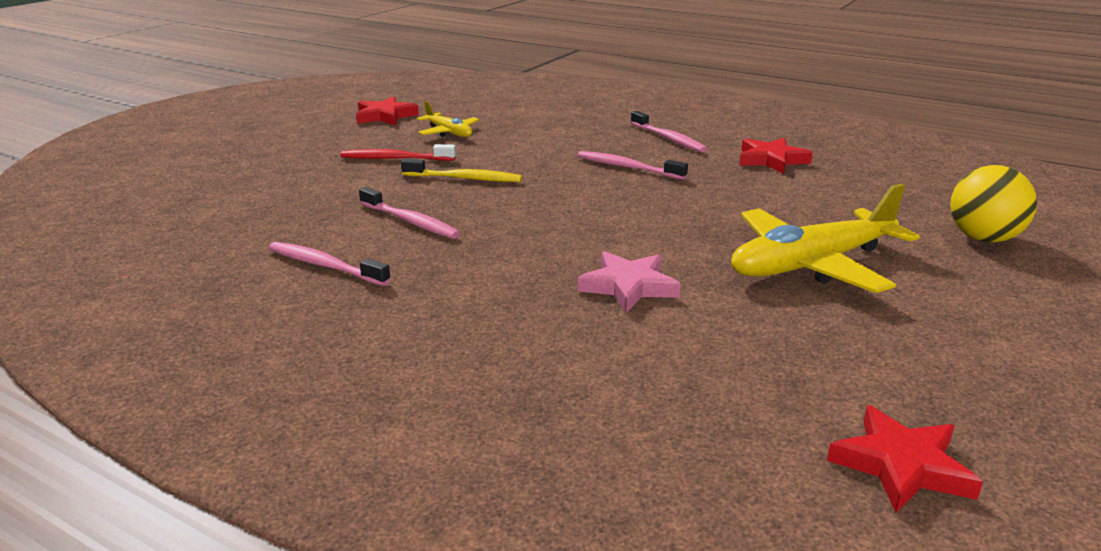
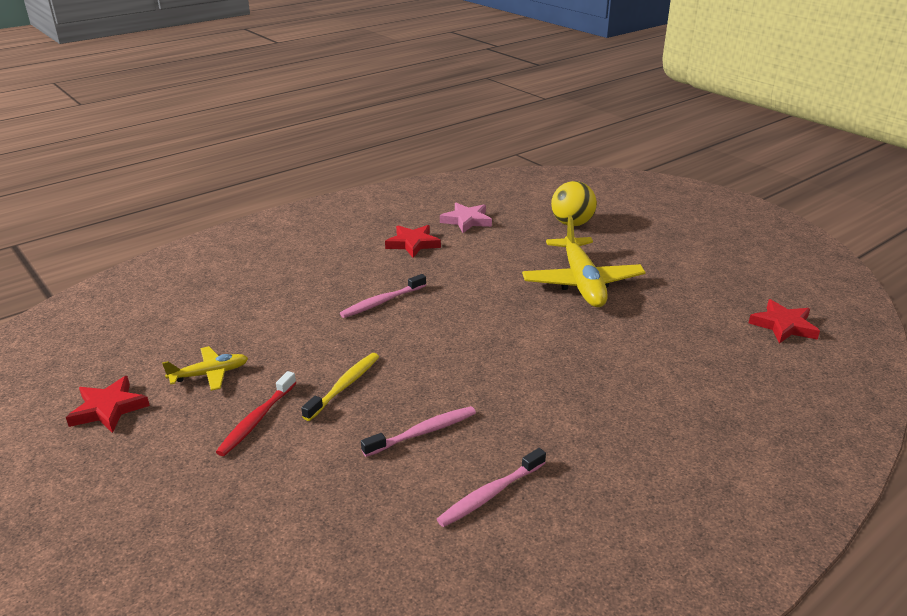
camera: 70 degrees left, 5 degrees up
pink star [578,251,681,313] -> pink star moved to [440,203,492,233]
pink toothbrush [631,111,708,153] -> none

